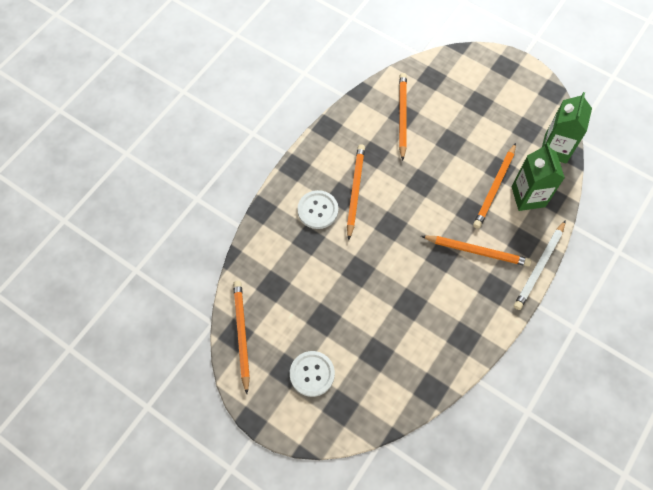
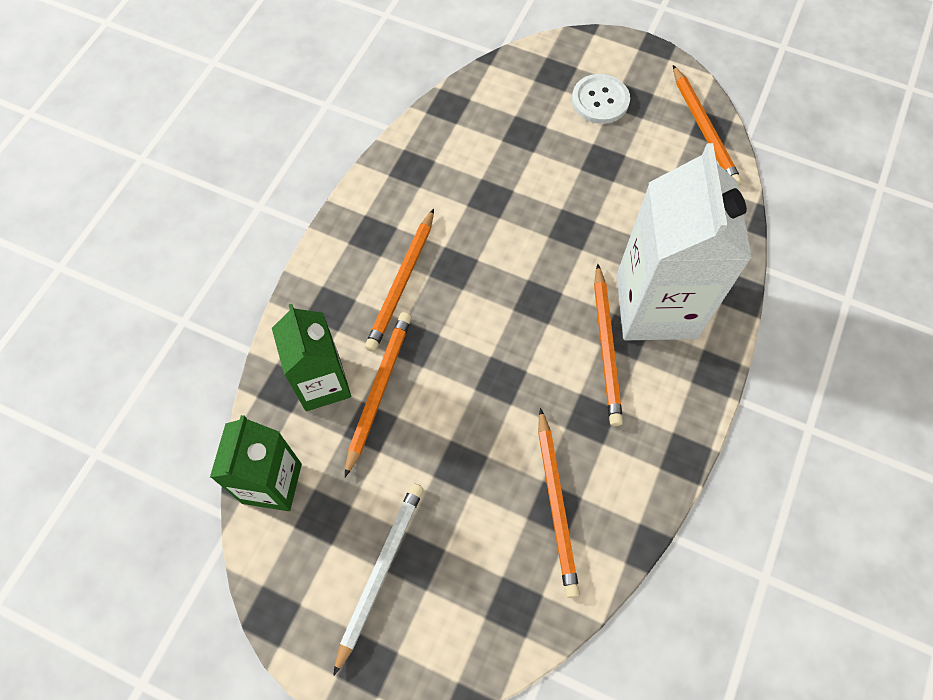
camera: 170 degrees right, 0 degrees up
white button [297,190,338,229] -> white carton [616,143,752,340]
orange pencil [421,236,531,267] -> orange pencil turned 75 degrees counterclockwise [365,209,434,352]
white pencil [514,220,566,310] -> white pencil moved to [333,483,423,676]

